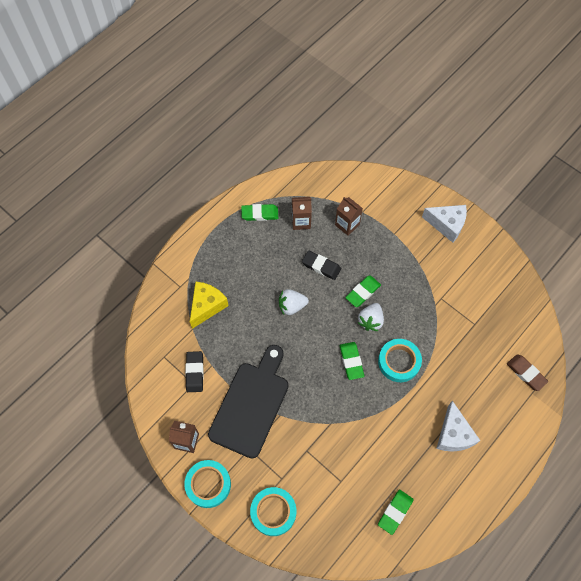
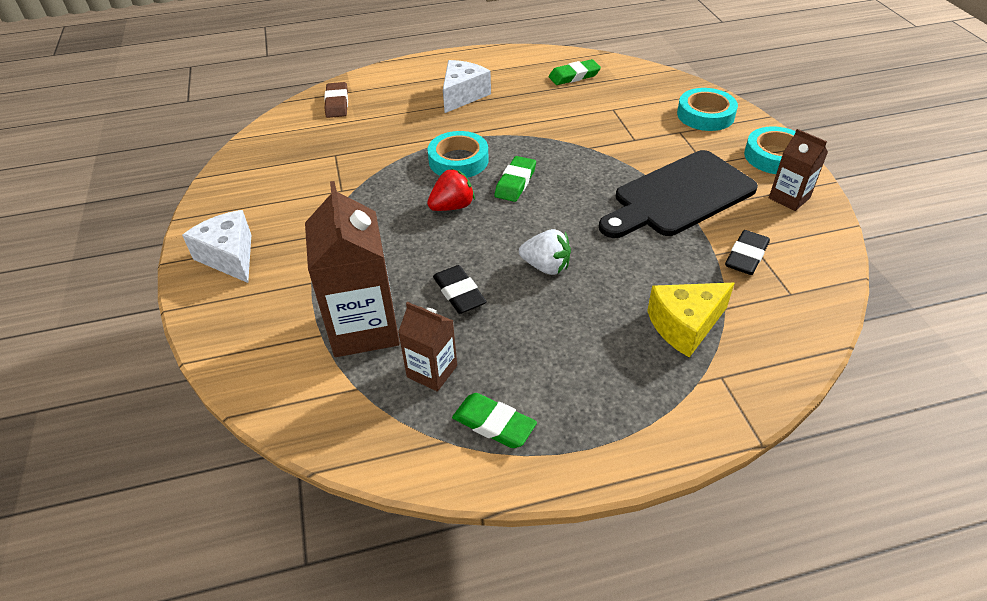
camera: 145 degrees left, 20 degrees down
brown carton [335,197,363,236] -> brown carton [305,181,400,357], size x1.83
green eraser [345,276,381,307] -> none
white strawberry [358,303,384,331] -> red strawberry [427,169,475,211]

